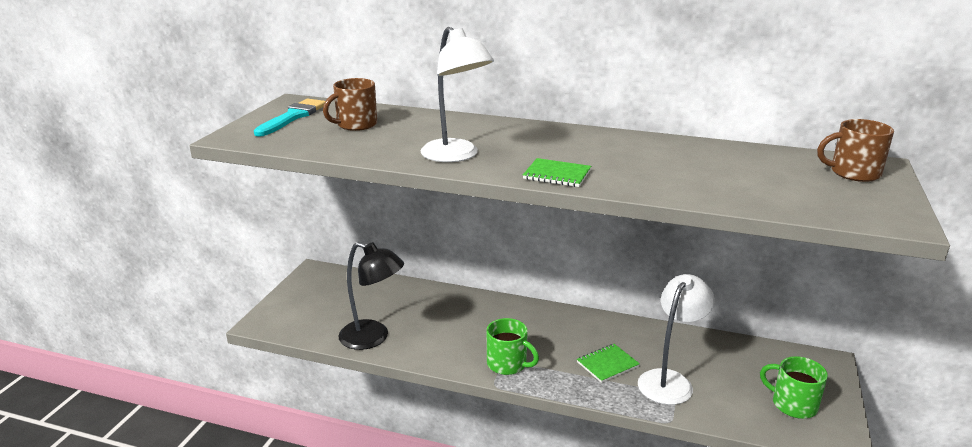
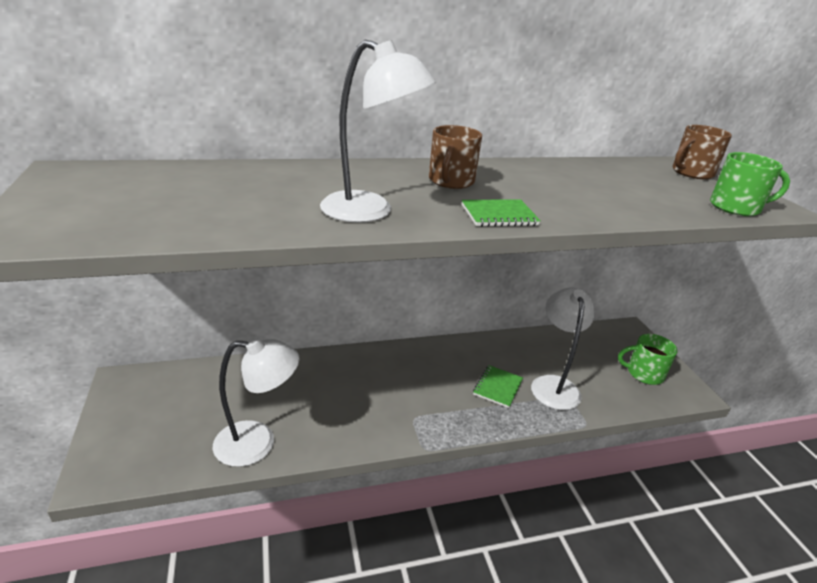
camera: 35 degrees left, 5 degrees up
turquoise brush [254,99,325,137] -> none
brown mug [323,78,377,131] -> brown mug moved to [429,125,482,189]
black lamp [339,242,404,350] -> white lamp [213,336,300,467]
green mug [487,318,539,375] -> green mug moved to [710,152,790,216]

